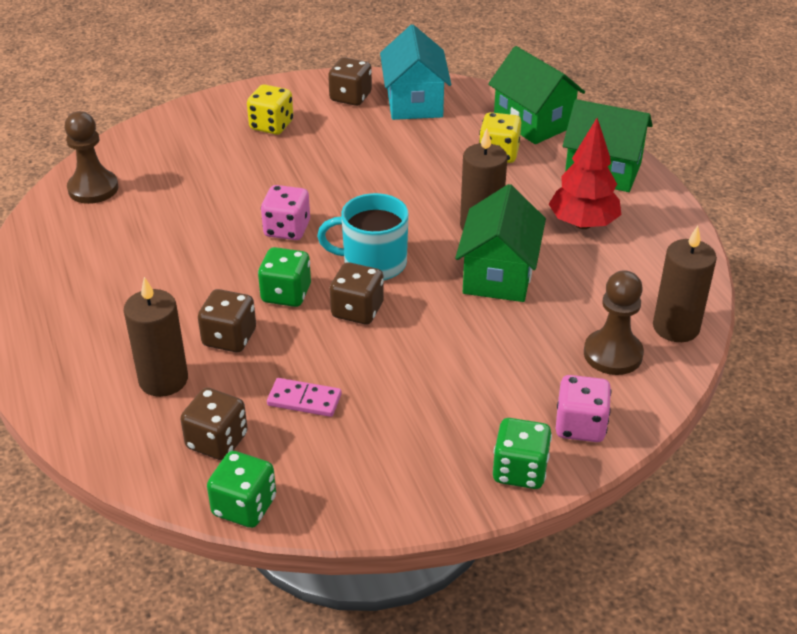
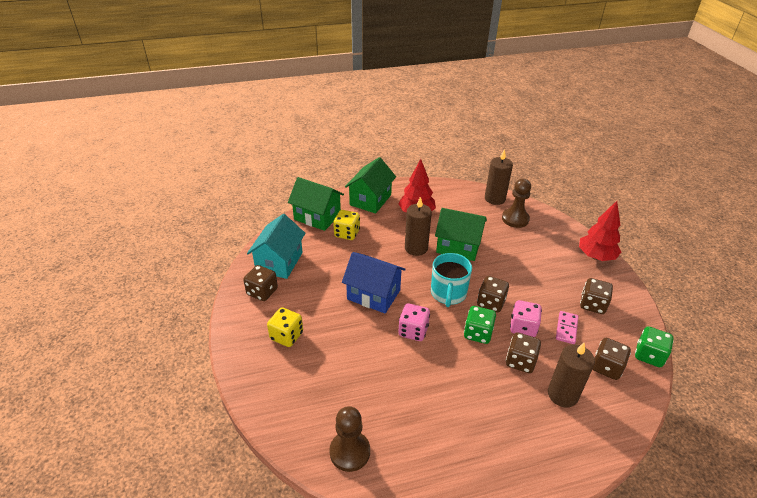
camera: 85 degrees left, 0 degrees up
turquoise house [380,25,451,120] -> turquoise house turned 75 degrees counterclockwise [247,214,306,279]
green house [488,46,585,144] -> green house turned 60 degrees clockwise [288,177,344,231]
green dice [493,418,552,489] -> red tree [579,201,621,261]
pink dice [556,375,611,442] -> pink dice moved to [510,300,542,337]
none -> blue house [342,252,406,313]
none -> brown dice [580,278,613,314]

